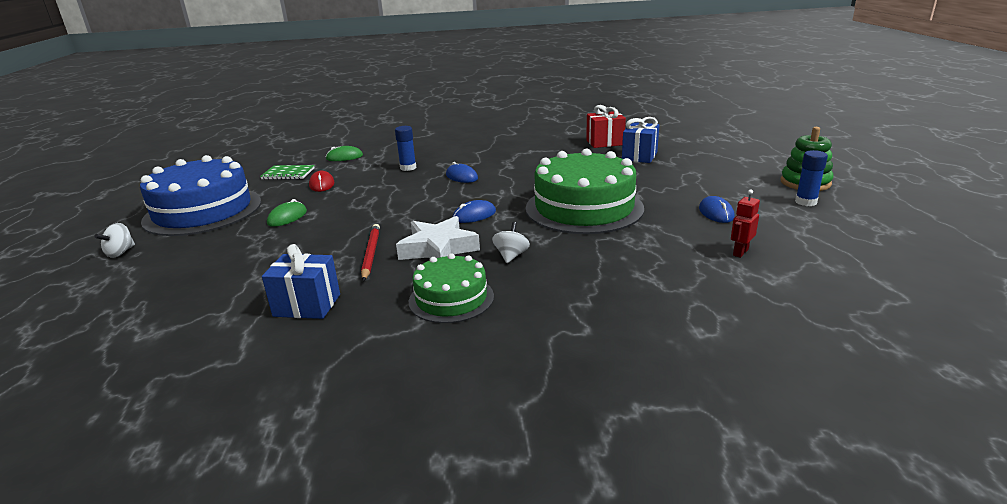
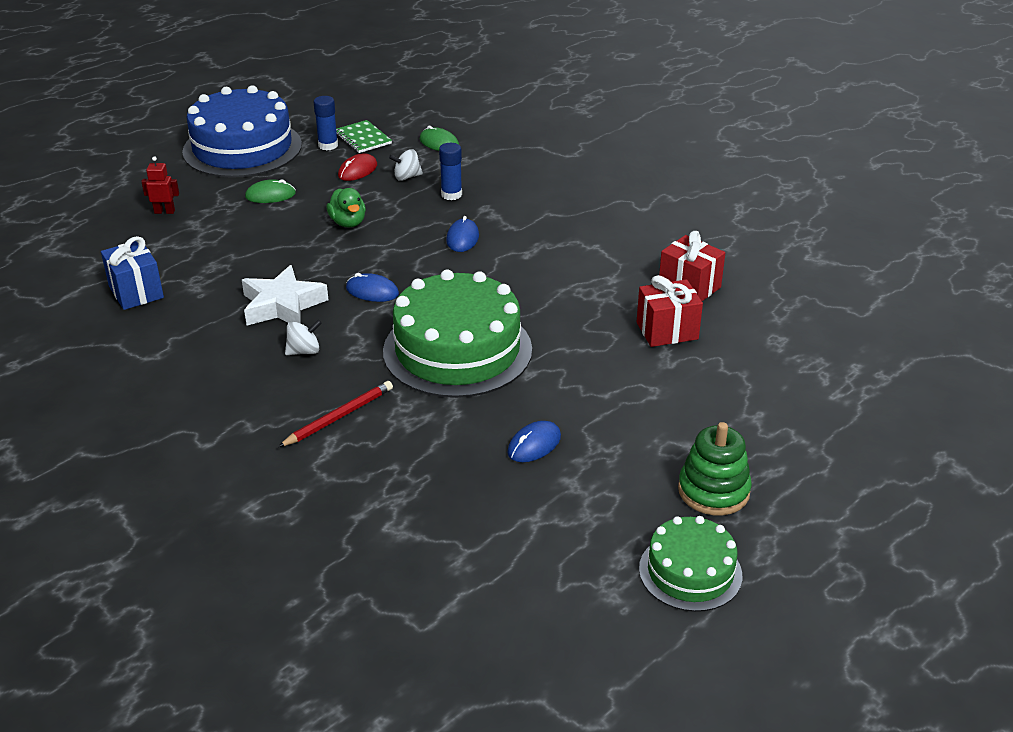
camera: 50 degrees right, 10 degrees up
white spinning top [94,223,135,258] -> white spinning top moved to [389,149,423,181]
red pencil [361,224,380,281] -> red pencil moved to [278,381,393,447]
green cake [409,253,494,323] -> green cake moved to [639,516,742,612]
blue gift [622,117,659,163] -> red gift [637,275,703,347]
red robot [731,189,760,258] -> red robot moved to [141,156,179,214]
blue glue stick [795,150,828,206] -> blue glue stick moved to [313,96,338,150]
none -> green duck [327,188,366,227]

